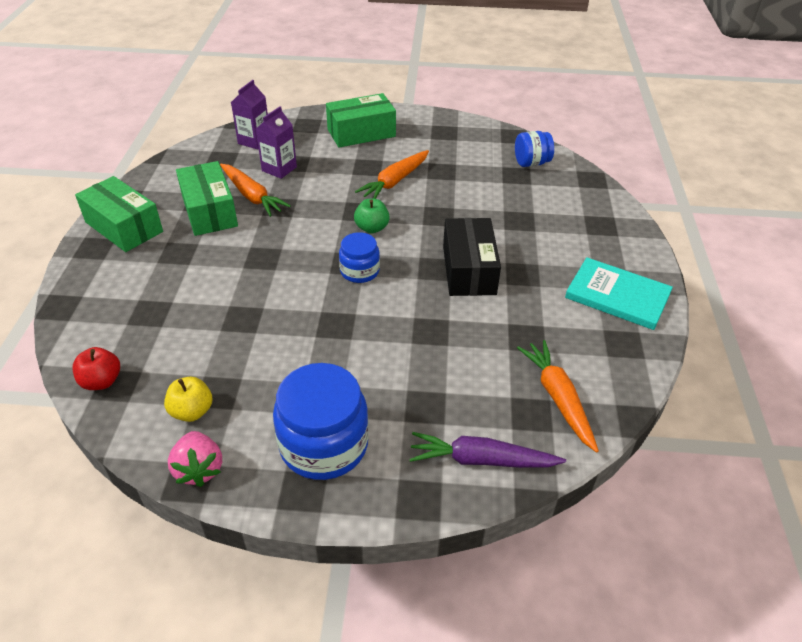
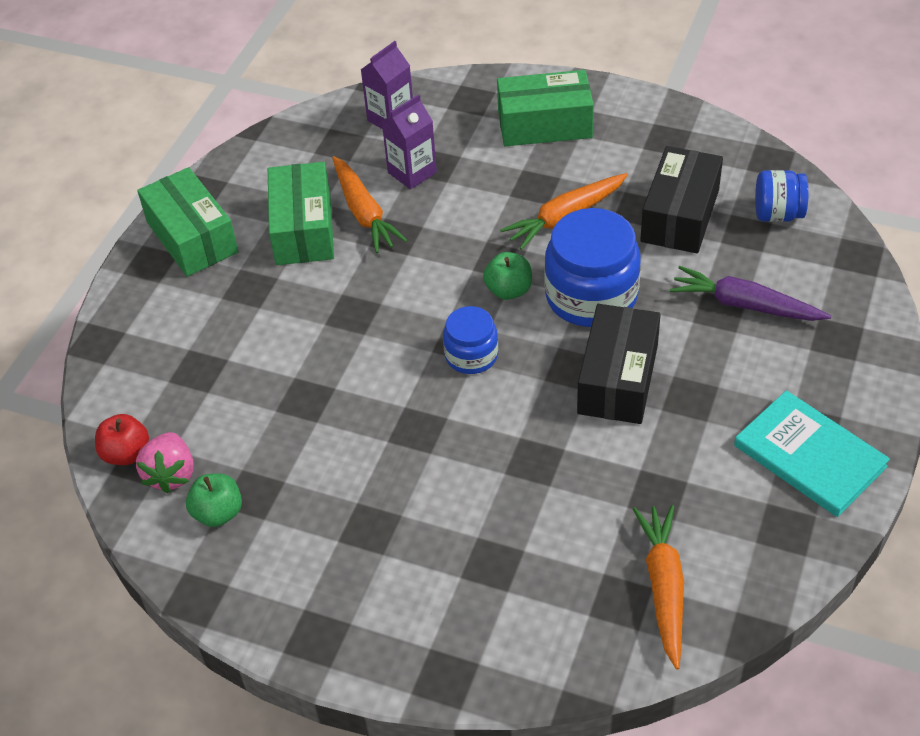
camera: 20 degrees right, 5 degrees up
yellow apple [164,377,212,422] -> green apple [186,473,242,527]
pink strawberry [168,431,222,487] -> pink strawberry moved to [136,432,194,493]
blue jar [273,363,369,480] -> blue jar moved to [544,208,641,327]
purple carrot [409,432,566,468] -> purple carrot moved to [670,266,831,321]
none -> black box [640,146,723,253]

